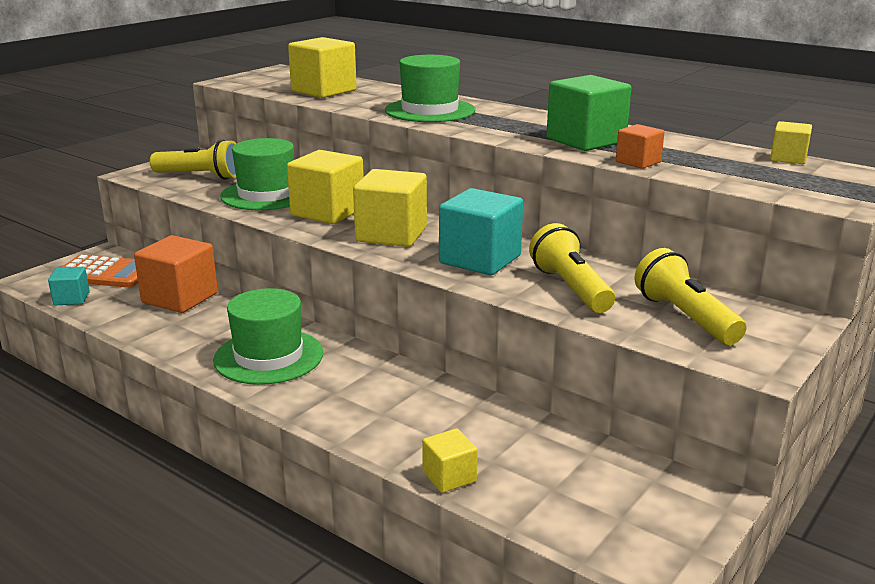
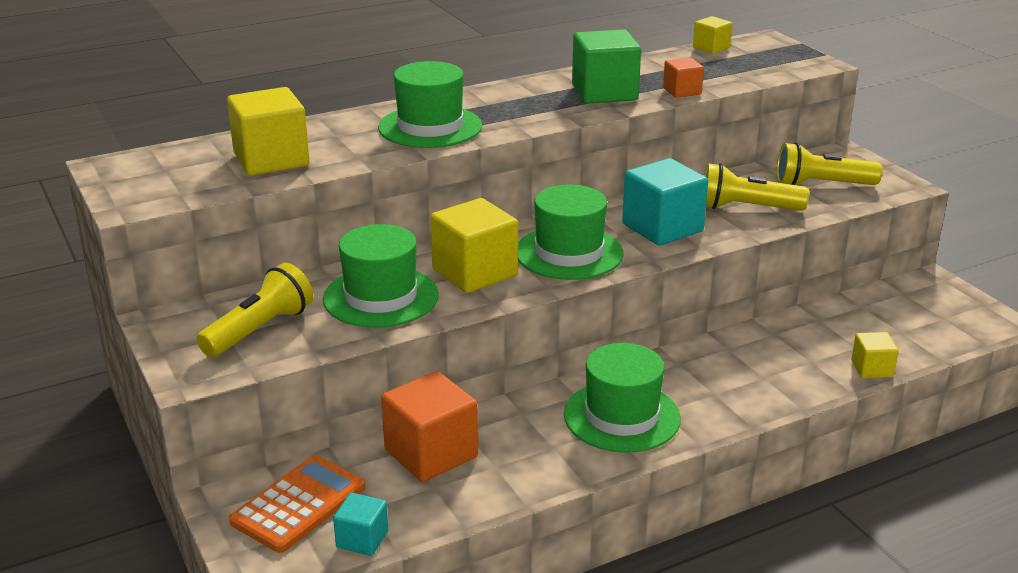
camera: 65 degrees left, 5 degrees up
yellow cube [353,169,427,247] -> green hat [518,185,624,280]

